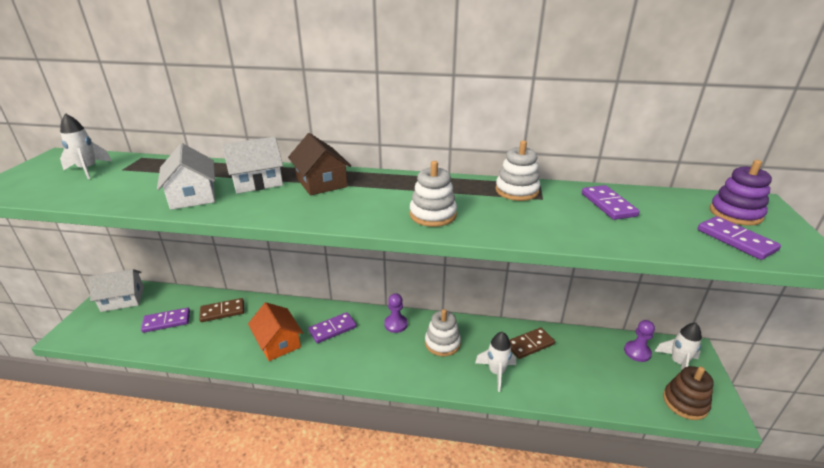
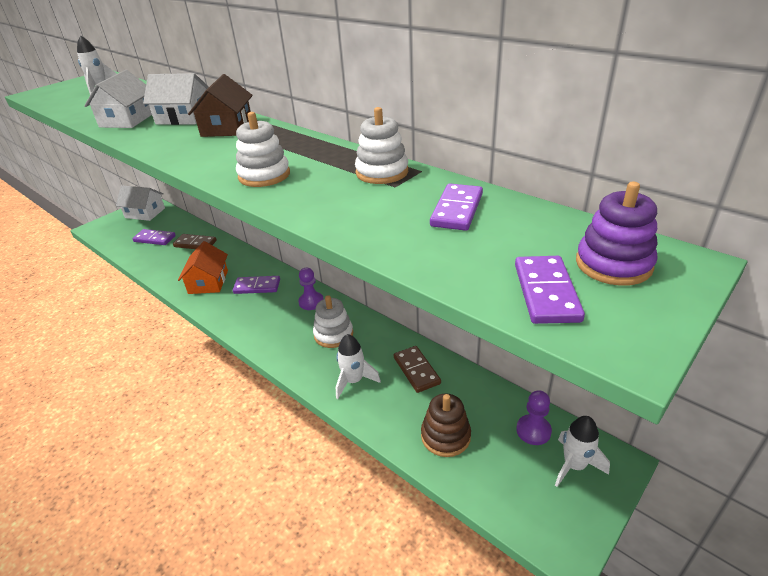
camera: 35 degrees right, 5 degrees up
brown domino [509,327,555,359] -> brown domino turned 60 degrees clockwise [394,346,441,393]
brown stacking toy [663,366,714,420] -> brown stacking toy moved to [421,393,471,457]

